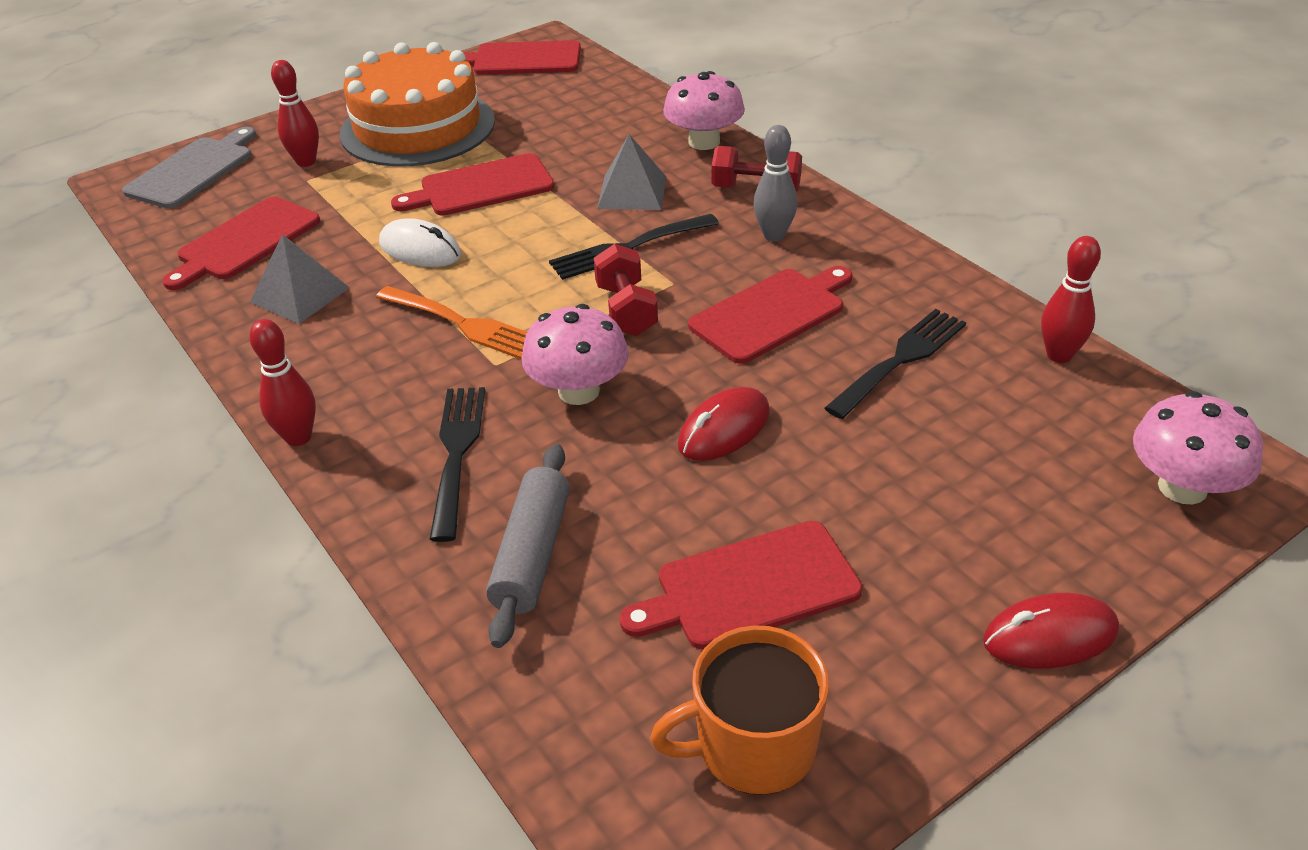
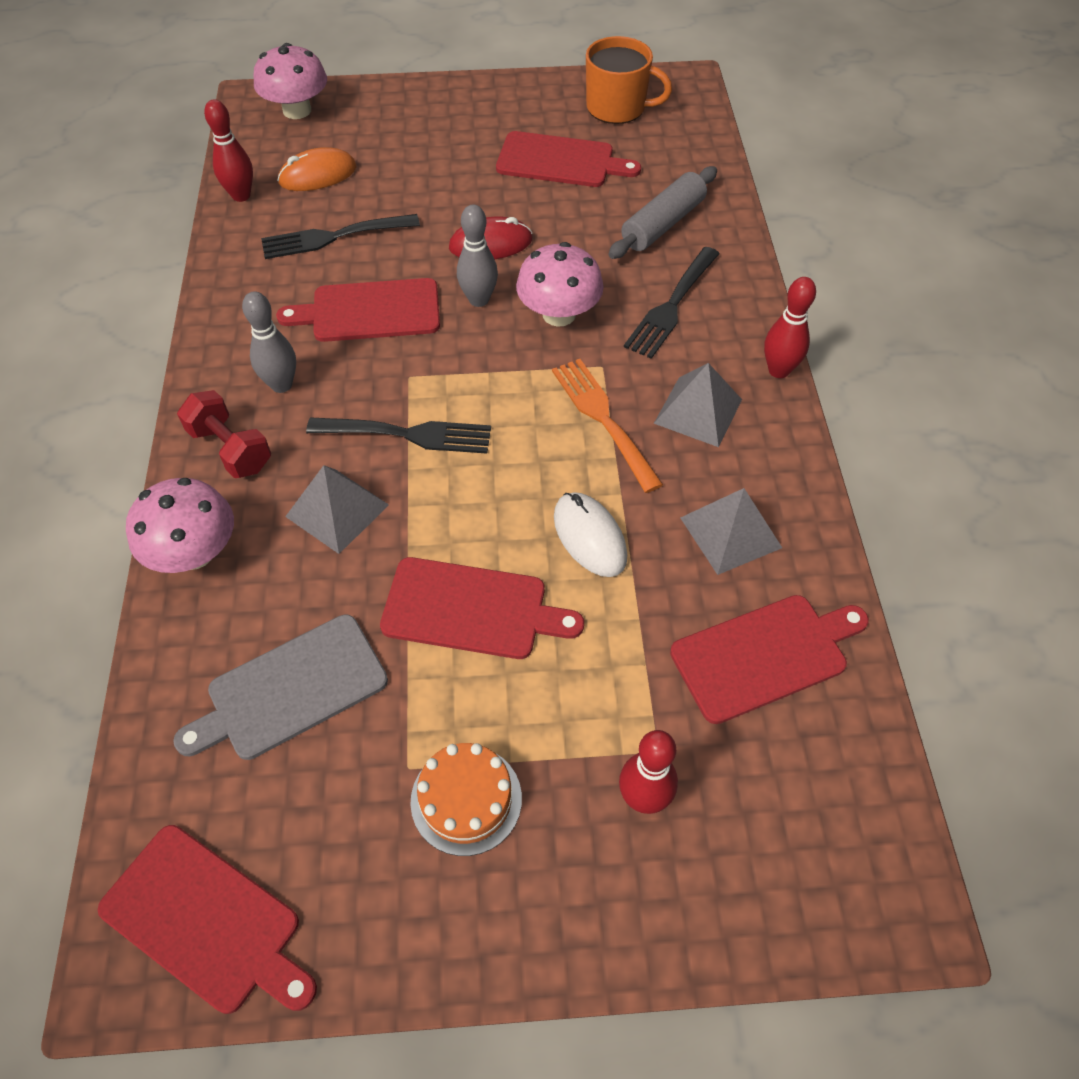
camera: 150 degrees left, 15 degrees up
grey cutting board [122,127,256,208] -> grey cutting board moved to [173,615,388,760]
orange cake [340,42,495,167] -> orange cake [410,743,522,856], size x0.47
red dumbbell [594,244,658,336] -> none
red mouse [983,593,1119,669] -> none
none -> orange mouse [277,147,357,191]
none -> grey bowling pin [457,204,498,307]
none -> grey pyramid [654,363,742,447]

